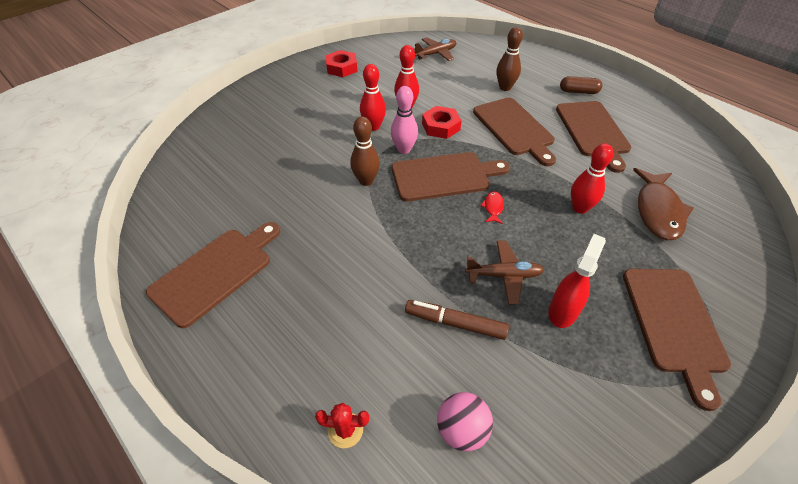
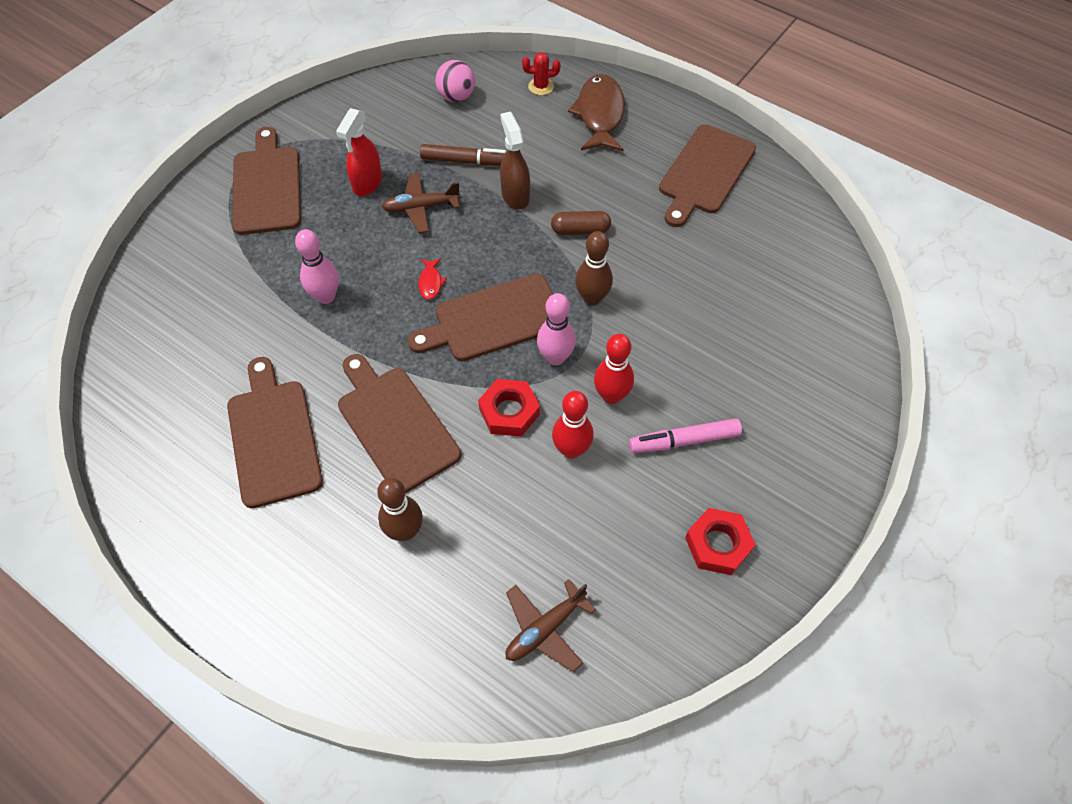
camera: 170 degrees right, 10 degrees up
brown capsule [560,76,602,94] -> brown capsule moved to [551,211,611,235]
red bowling pin [571,143,614,214] -> pink bowling pin [295,229,339,304]
brown fish [633,168,694,240] -> brown fish moved to [568,74,625,151]
none -> brown spray bottle [500,112,530,209]
none -> pink marker [629,418,742,453]

